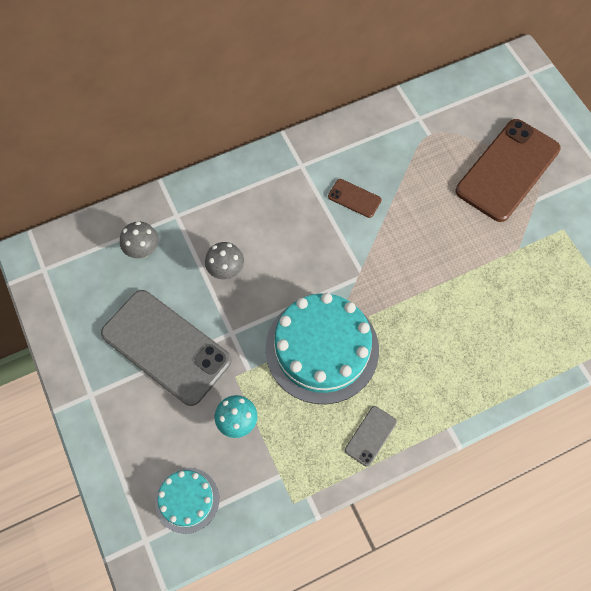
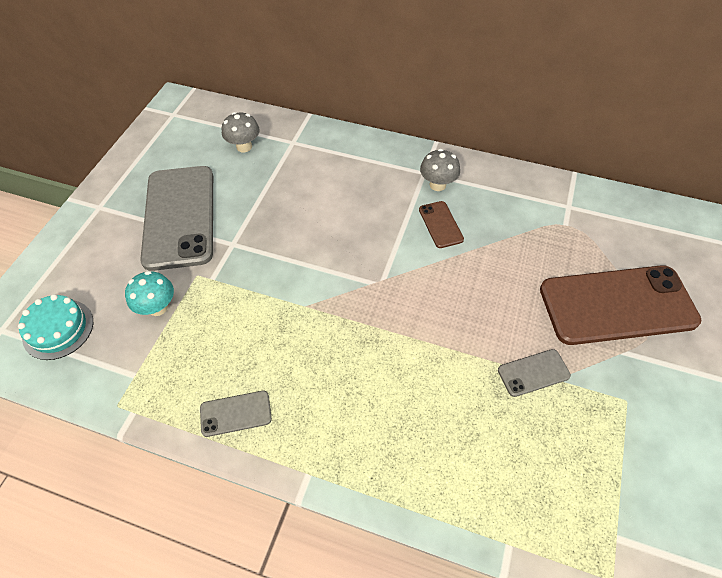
camera: 45 degrees right, 10 degrees down
grey mushroom [205,242,244,280] -> grey mushroom moved to [420,149,460,191]
turquoise cake [266,293,379,404] -> none
none -> grey phone [498,349,571,397]

